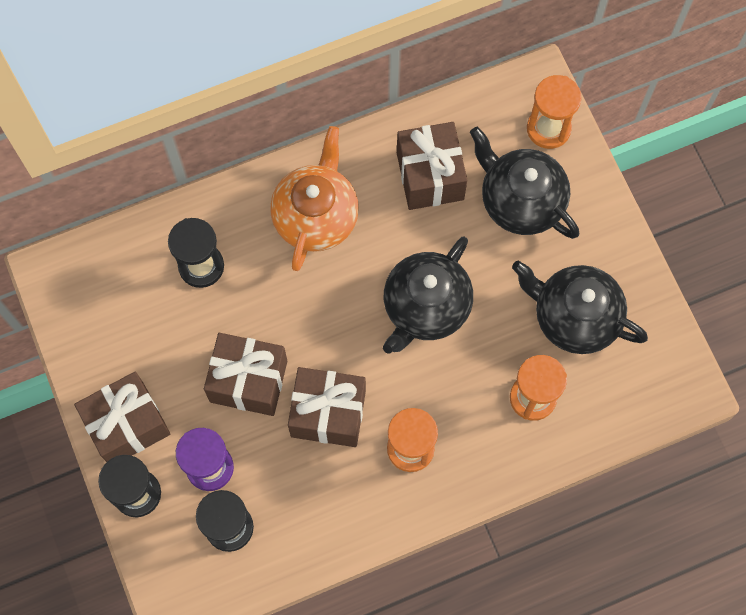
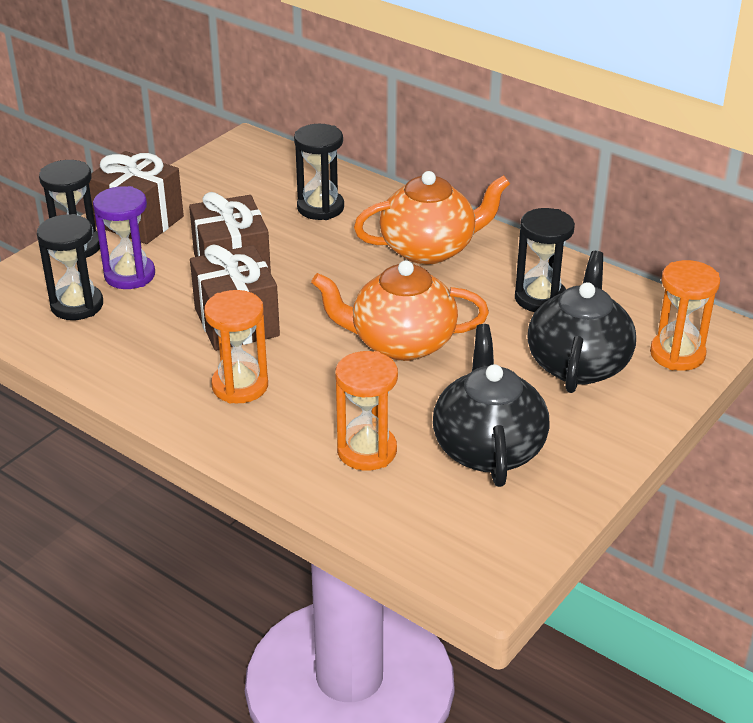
camera: 60 degrees right, 35 degrees down
black teapot [383,237,473,353] -> orange teapot [311,260,489,361]
brown gift [397,122,467,210] -> black hourglass [515,208,575,312]

